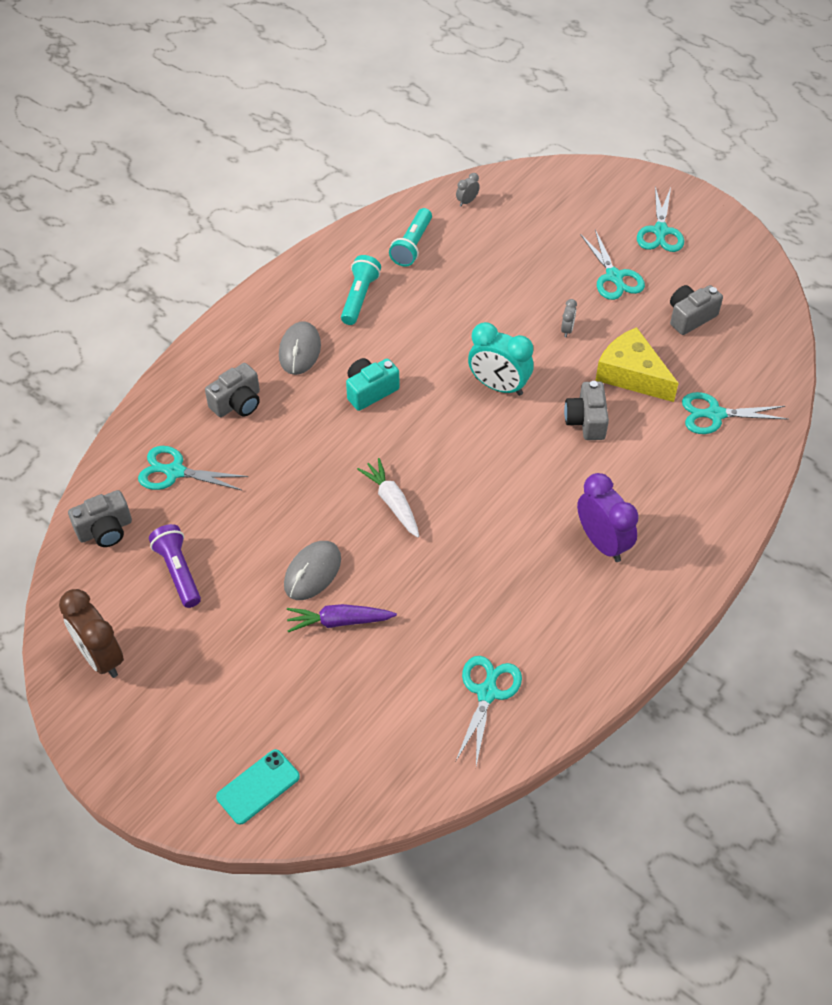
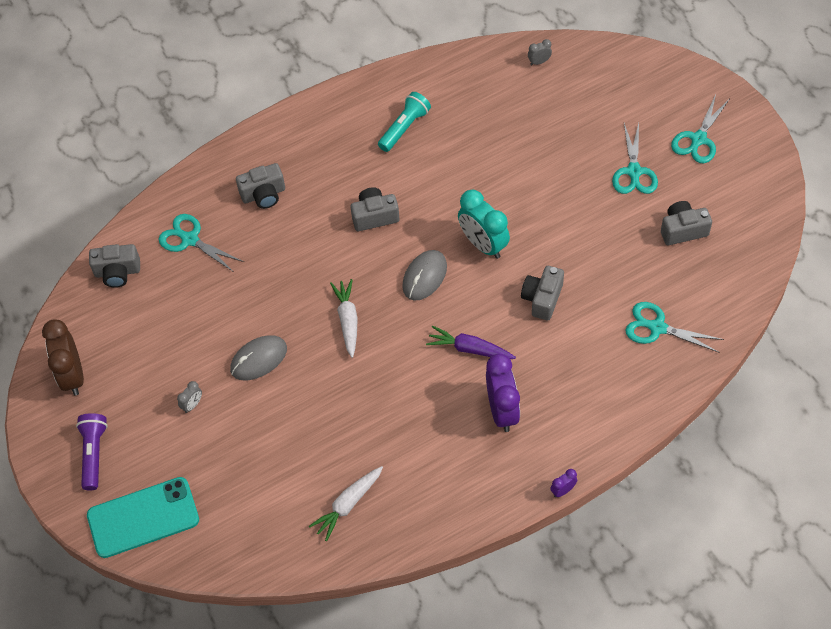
camera: 25 degrees right, 5 degrees up
purple flashlight [149,524,201,608] -> purple flashlight moved to [76,413,108,490]
turquoise phone [216,749,300,825] -> turquoise phone [87,477,199,558], size x1.65
grey mouse [279,321,321,375] -> grey mouse moved to [402,250,447,301]
purple carrot [287,604,397,632] -> purple carrot moved to [426,325,516,359]
turquoise camera [346,358,400,411] -> grey camera [351,187,399,231]
turquoise flashlight [389,208,432,267] -> none
turquoise scissors [456,656,522,766] -> white carrot [309,466,383,541]
grey clock [561,299,577,337] -> grey clock moved to [177,381,202,413]
yellow cheese [595,327,679,402] -> none
none -> purple clock [550,469,577,497]

